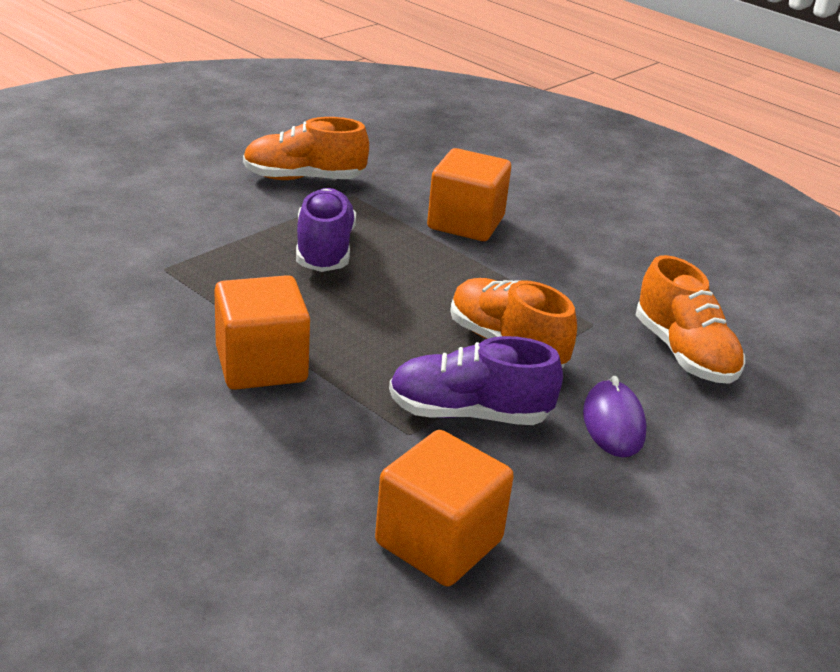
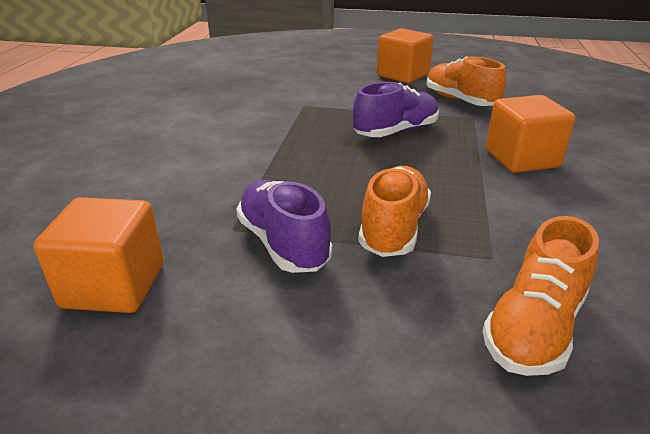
camera: 60 degrees right, 0 degrees up
orange cube [214,275,310,390] -> orange cube moved to [377,28,434,83]
purple mouse [583,376,647,457] -> none

